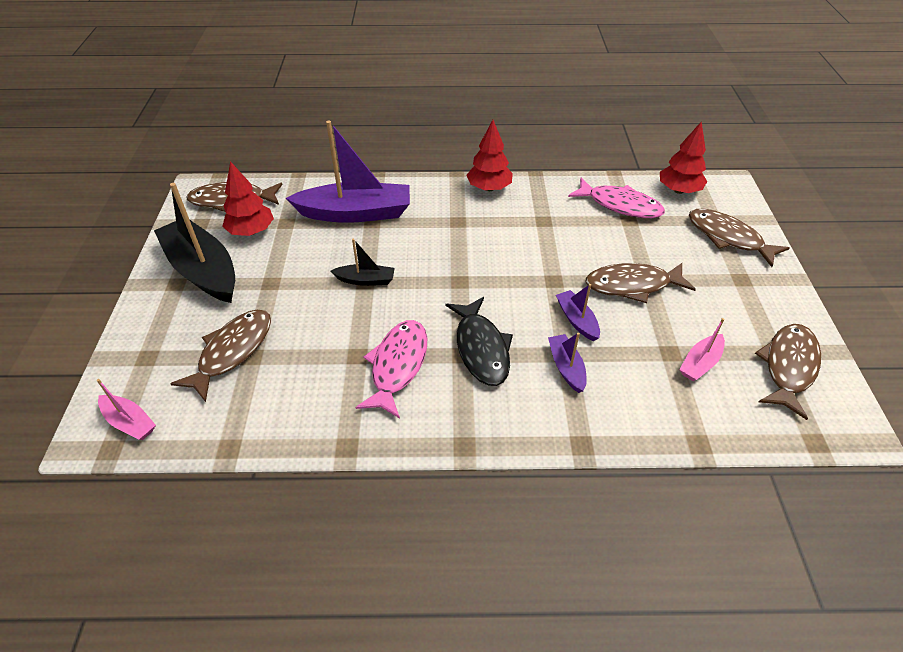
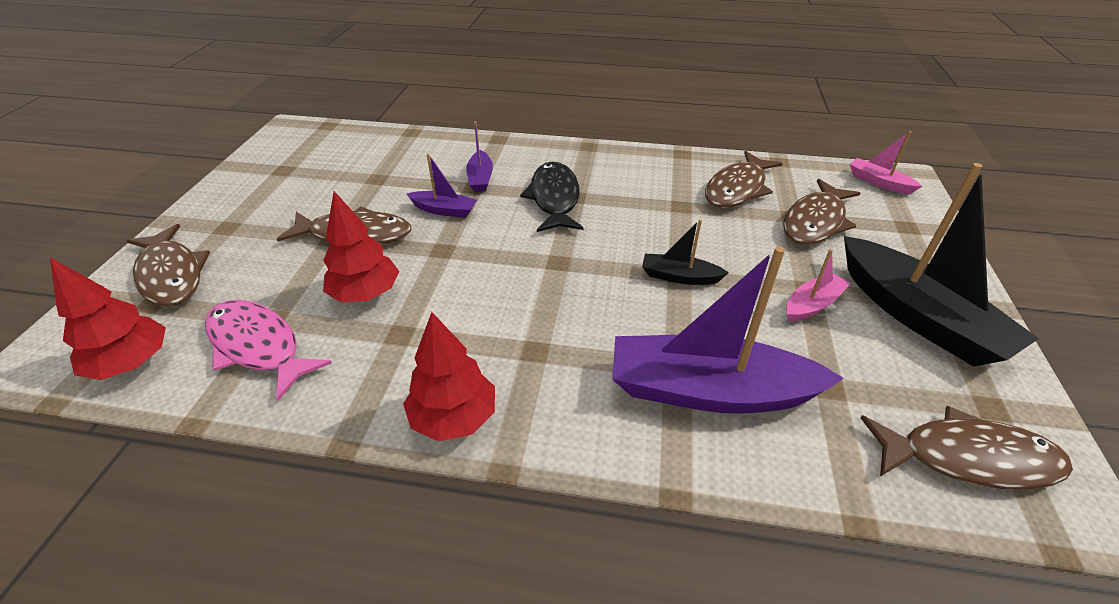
camera: 170 degrees left, 5 degrees down
red tree [222,161,274,236] -> red tree moved to [323,191,399,302]
pink fish [356,320,427,419] -> none
purple boat [556,284,600,341] -> purple boat turned 60 degrees counterclockwise [407,154,477,218]
pink boat [679,318,725,381] -> pink boat moved to [786,249,851,322]
brown fish [755,324,821,420] -> brown fish moved to [705,151,782,208]

